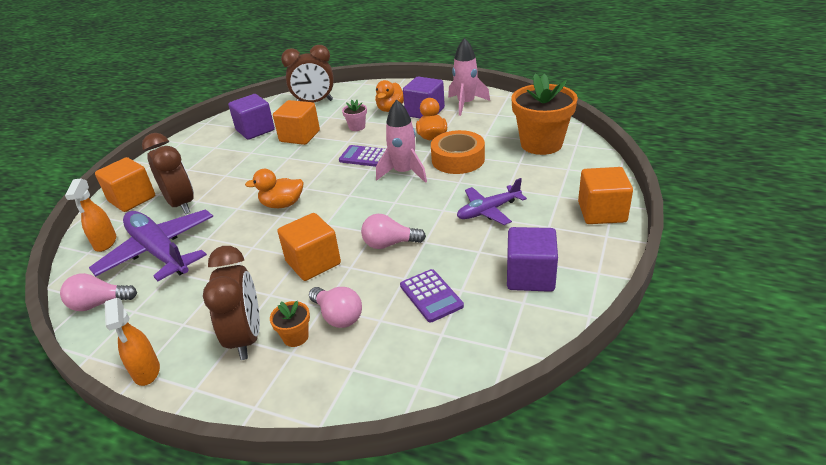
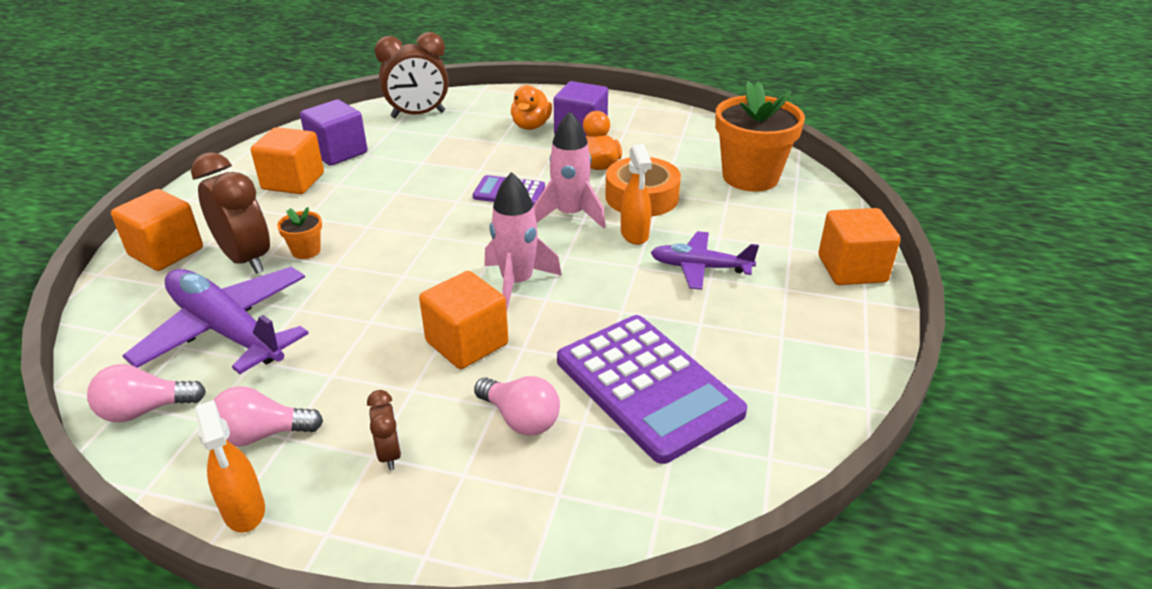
camera: 10 degrees left, 0 degrees up
orange spray bottle [65,178,116,252] -> orange spray bottle moved to [621,144,652,245]
brown clock [203,246,260,360] -> brown clock [367,390,401,470], size x0.49
orange duck [245,169,304,208] -> none
orange flower pot [270,301,310,347] -> orange flower pot moved to [277,207,322,259]
orange cube [273,100,320,145] -> orange cube moved to [251,127,324,194]
pink flower pot [342,100,367,131] -> none
pink light bulb [361,214,426,249] -> pink light bulb moved to [213,386,323,447]
purple calculator [400,269,464,323] -> purple calculator [557,315,747,464], size x1.97
pink rocket [448,38,490,116] -> pink rocket moved to [484,172,562,310]
purple plane [457,178,527,225] -> purple plane turned 45 degrees clockwise [651,231,759,290]
purple cube [507,227,558,292] -> none

